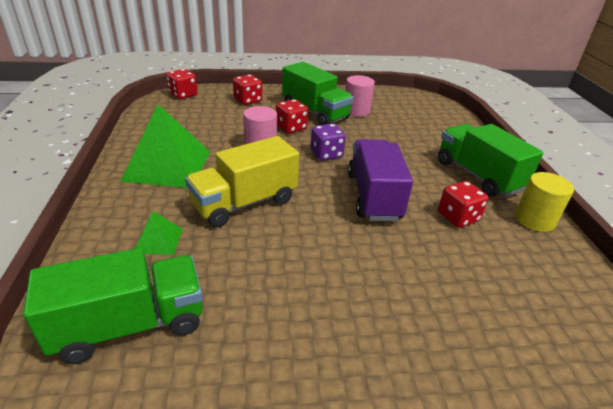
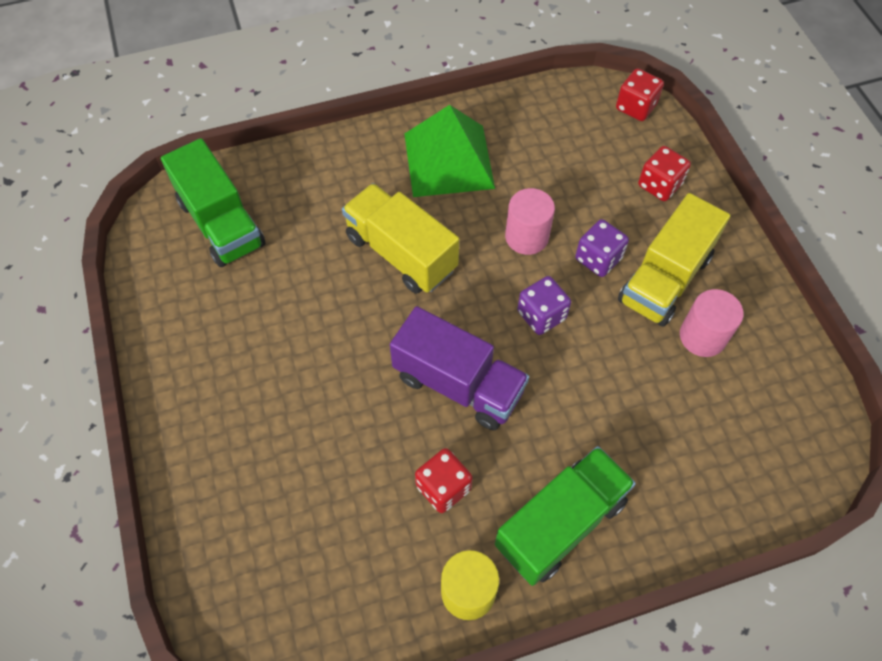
camera: 80 degrees right, 25 degrees up
green pyramid [135,211,183,255] -> none
red dice [276,99,308,134] -> purple dice [575,219,629,277]
green truck [282,62,354,125] -> yellow truck [618,193,730,327]
purple truck [348,139,413,221] -> purple truck turned 45 degrees clockwise [390,306,529,430]

